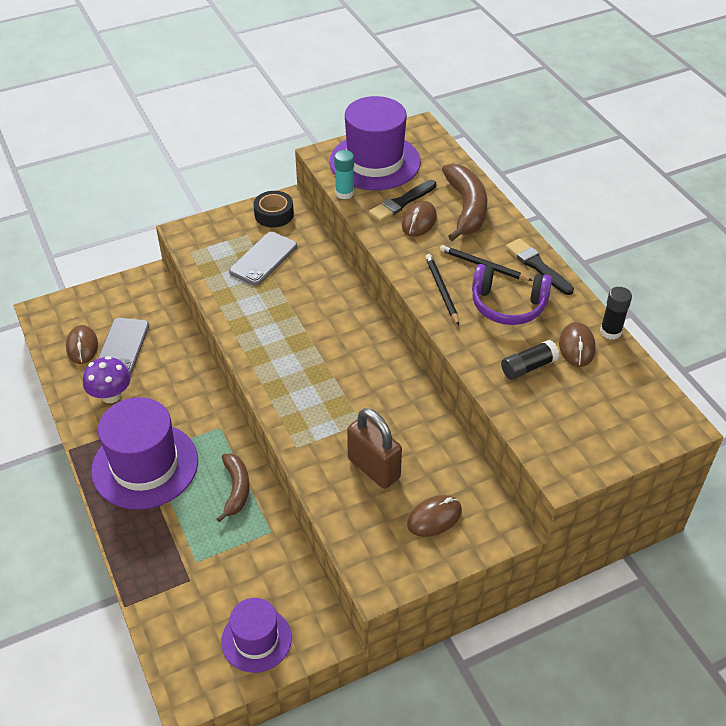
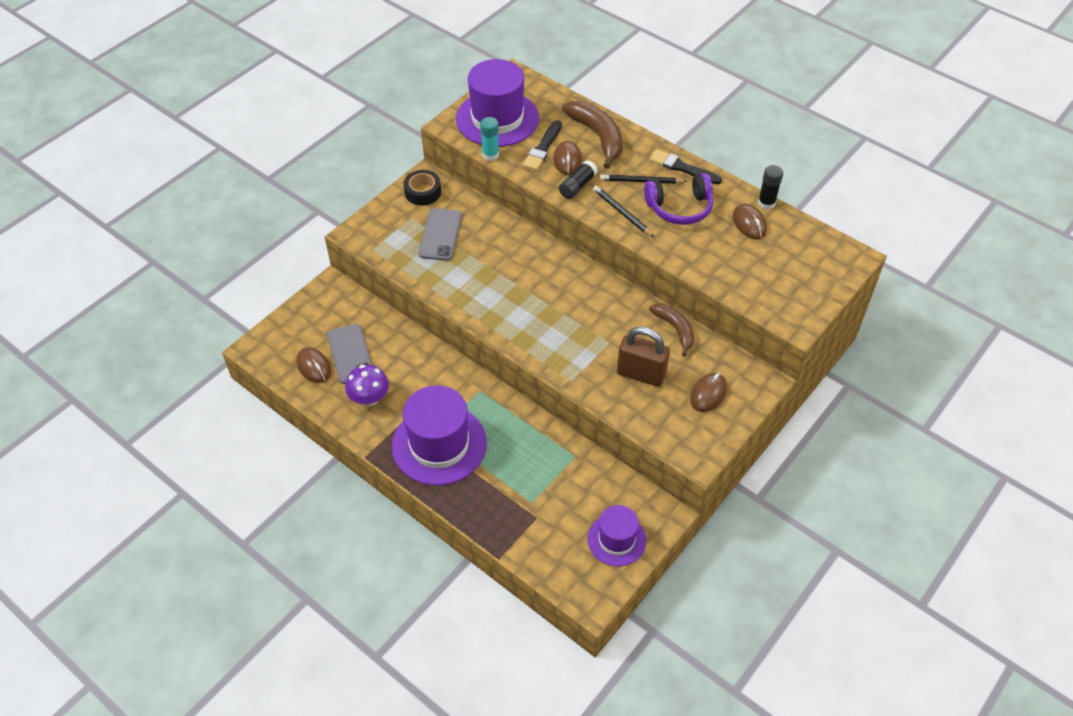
camera: 25 degrees left, 5 degrees up
brown banana [217,453,250,522] -> brown banana moved to [649,304,694,357]
black glue stick [501,340,559,380] -> black glue stick moved to [559,160,598,199]

